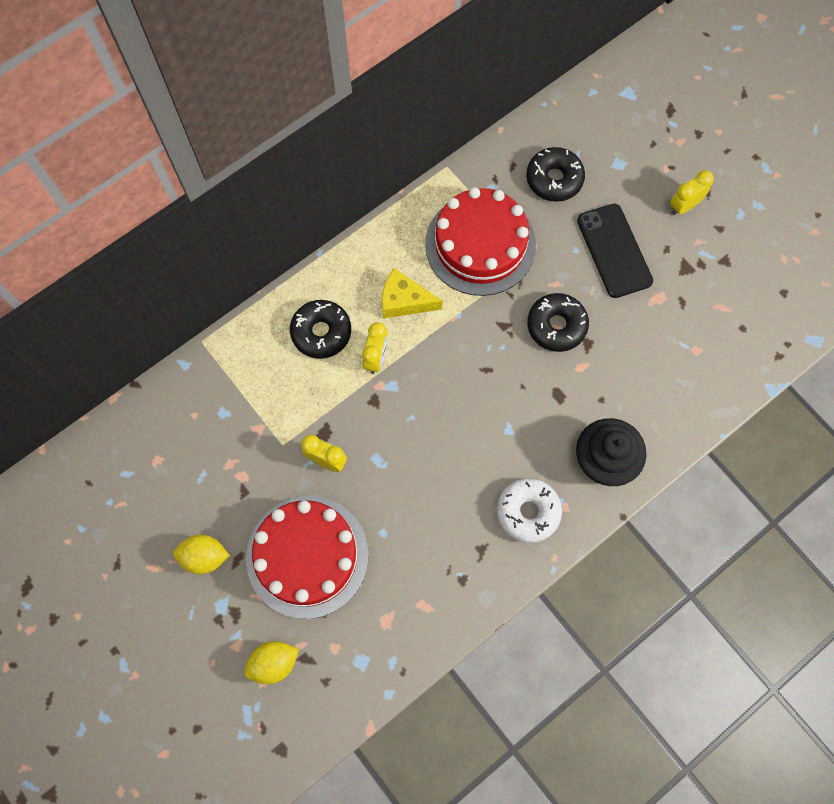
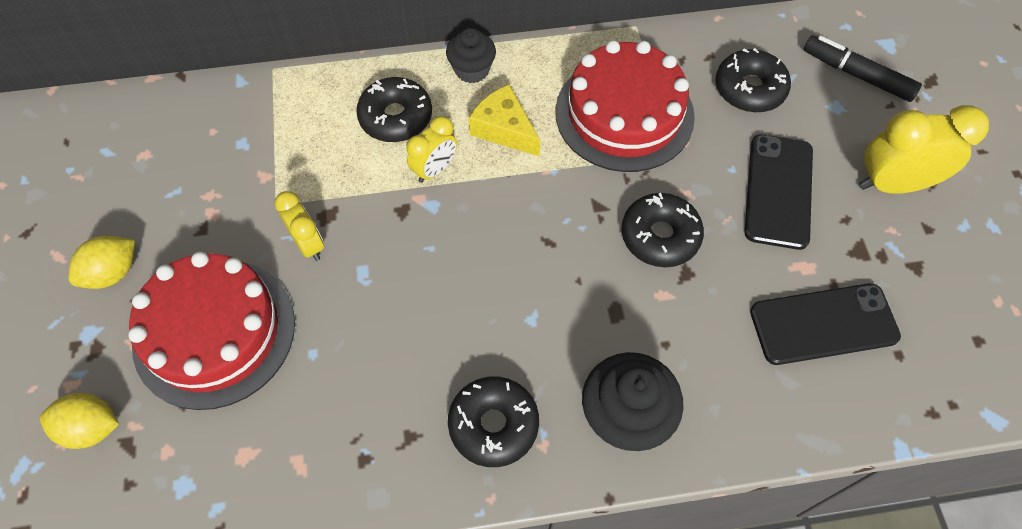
camera: 30 degrees right, 10 degrees down
yellow lemon [173,534,230,574] -> yellow lemon turned 75 degrees counterclockwise [68,236,135,289]
white donut [497,478,562,543] -> black donut [448,376,539,467]
yellow clock [670,170,714,215] -> yellow clock [859,105,989,194], size x1.68
none -> black cupcake [446,28,496,83]
none -> black phone [750,283,901,365]
none -> black marker [804,35,922,102]

